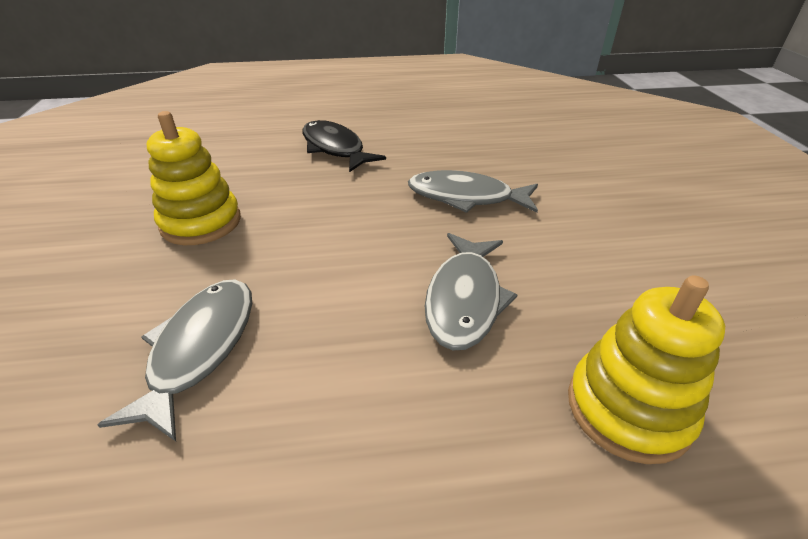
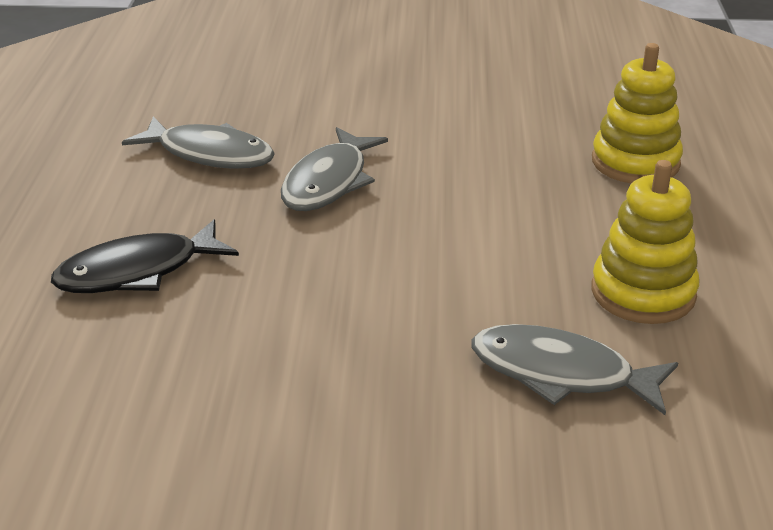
camera: 80 degrees left, 5 degrees down
yellow stacking toy [147,111,241,245] -> yellow stacking toy moved to [592,160,699,324]
grey fish [425,233,518,350] -> grey fish moved to [122,117,275,169]

